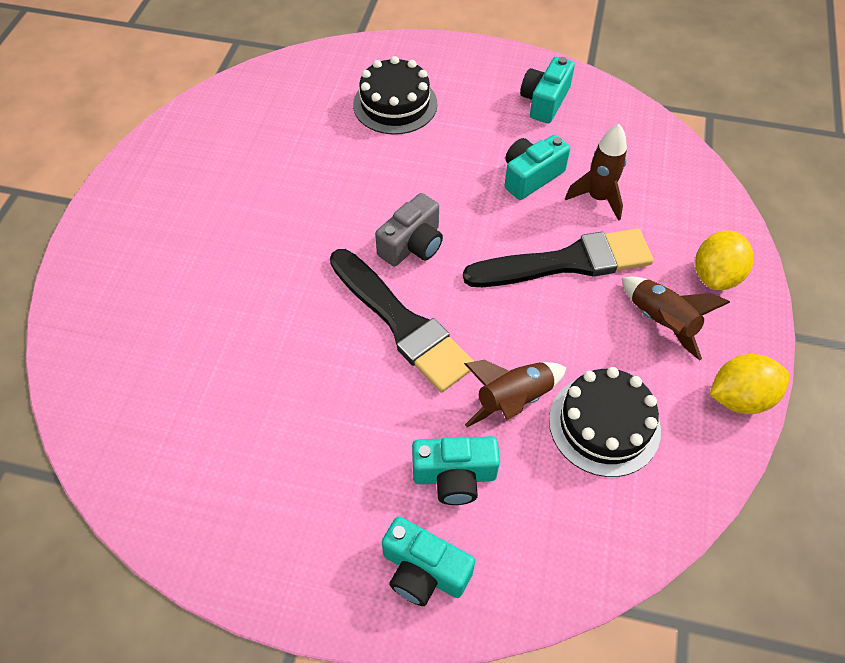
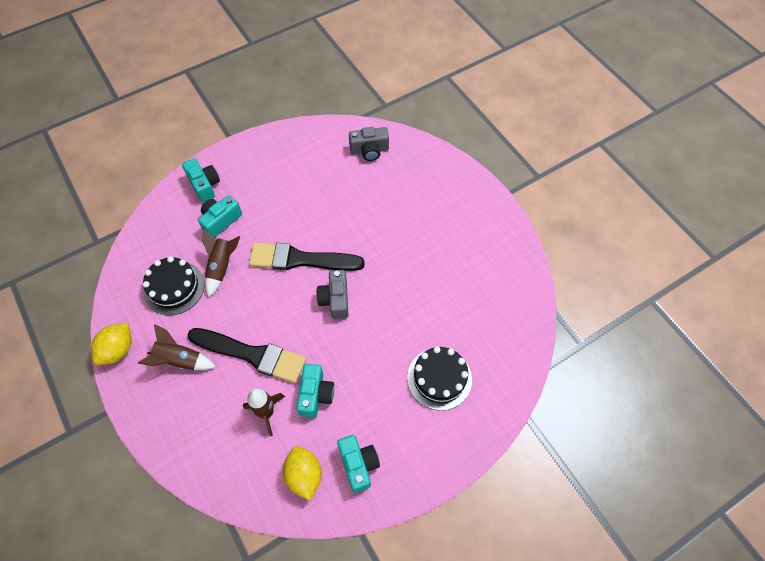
camera: 135 degrees right, 5 degrees up
turquoise camera [382,516,475,606] -> turquoise camera turned 75 degrees clockwise [182,158,220,203]
black brush [463,229,653,287] -> black brush turned 105 degrees counterclockwise [188,328,306,383]
yellow lemon [695,231,754,290] -> yellow lemon moved to [283,446,322,501]
none -> grey camera [349,127,389,161]

